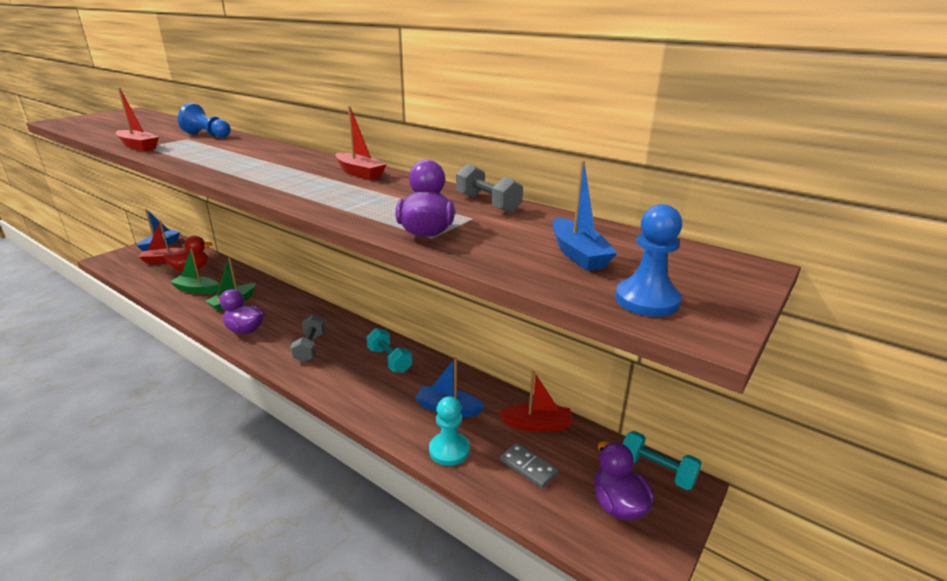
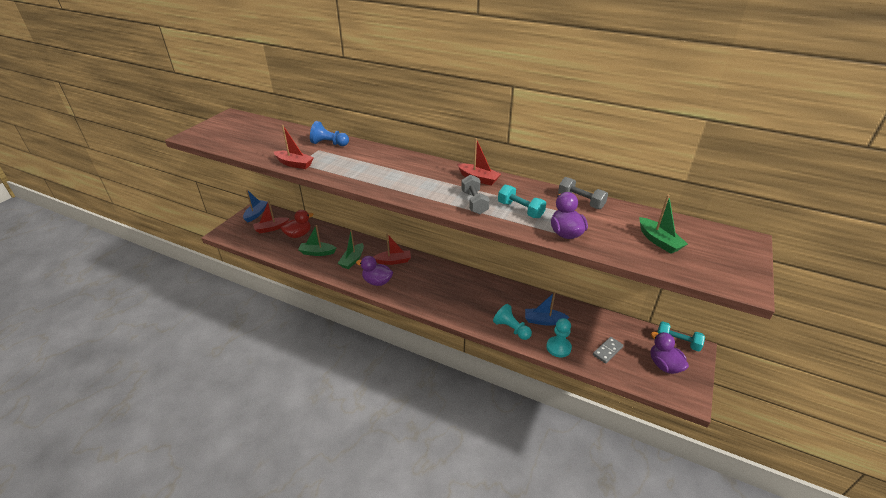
camera: 10 degrees left, 10 degrees up
grey dumbbell [290,314,326,363] -> grey dumbbell moved to [461,174,490,214]
turquoise dumbbell [366,328,412,373] -> turquoise dumbbell moved to [498,185,546,218]
red boat [499,371,572,432] -> red boat moved to [373,233,411,265]
grey domino [500,443,558,488] -> grey domino turned 75 degrees counterclockwise [593,337,624,364]
blue boat [553,160,617,271] -> green boat [639,195,688,254]
blue pawn [615,204,682,317] -> none
none -> turquoise pawn [493,304,532,340]

